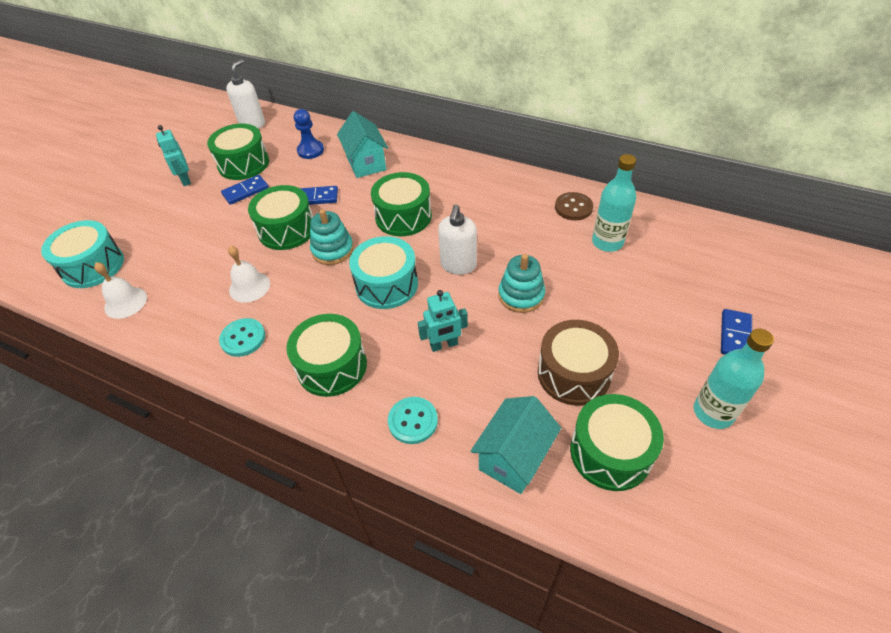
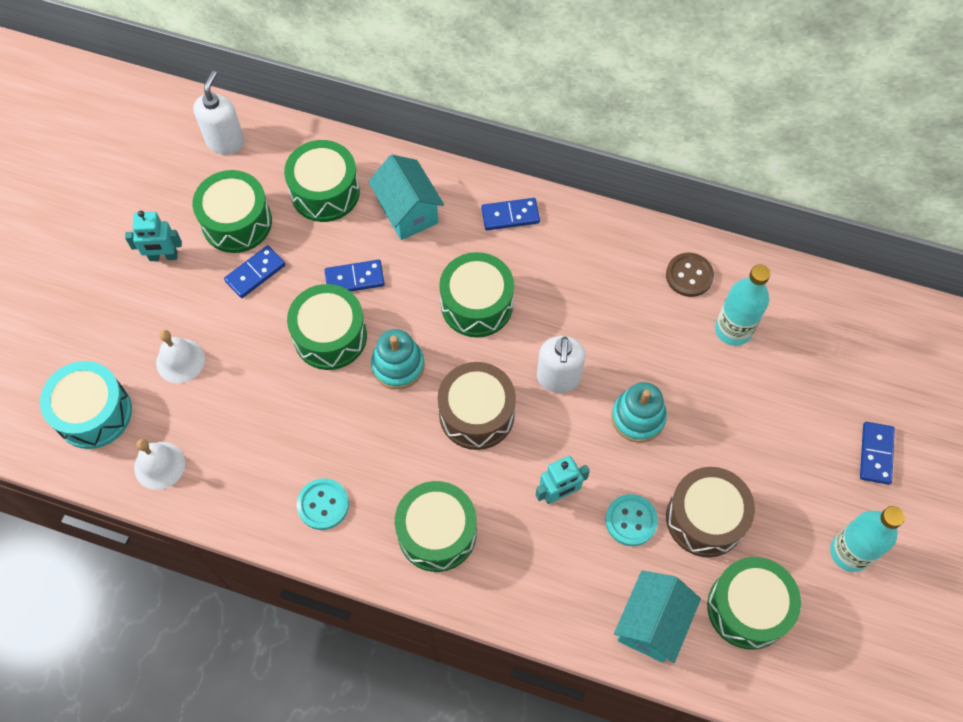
camera: 10 degrees left, 15 degrees up
turquoise robot [156,125,191,186] -> turquoise robot turned 60 degrees counterclockwise [125,211,182,261]
white bell [228,246,270,303] -> white bell moved to [156,330,205,383]
blue pawn [294,109,324,159] -> green drum [284,140,360,222]
turquoise drum [349,236,418,309] -> brown drum [438,362,516,450]
turquoise button [388,397,438,444] -> turquoise button moved to [605,494,658,546]
none -> blue domino [481,198,540,230]

